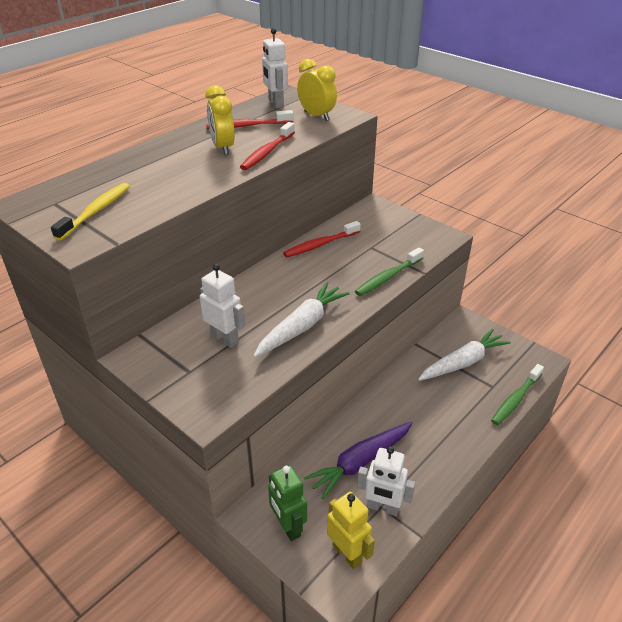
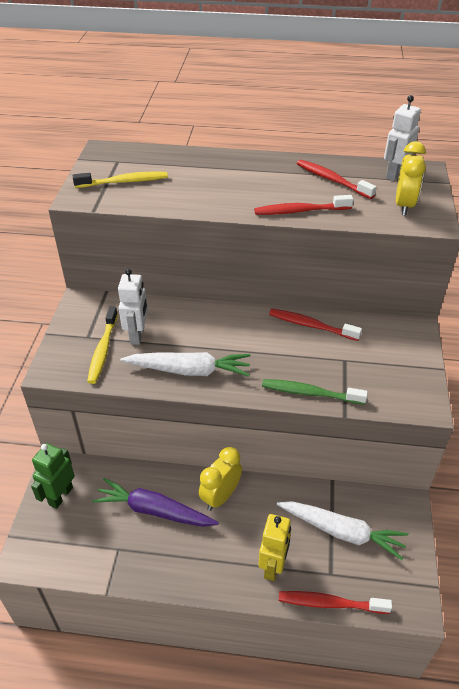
camera: 55 degrees right, 5 degrees up
yellow clock [206,85,235,155] -> yellow clock moved to [199,447,242,511]
yellow robot [327,492,375,569] -> yellow robot moved to [258,514,291,581]
white robot [357,446,415,516] -> none
green toothbrush [491,364,544,425] -> red toothbrush [279,591,392,614]
none -> yellow toothbrush [87,307,118,384]

